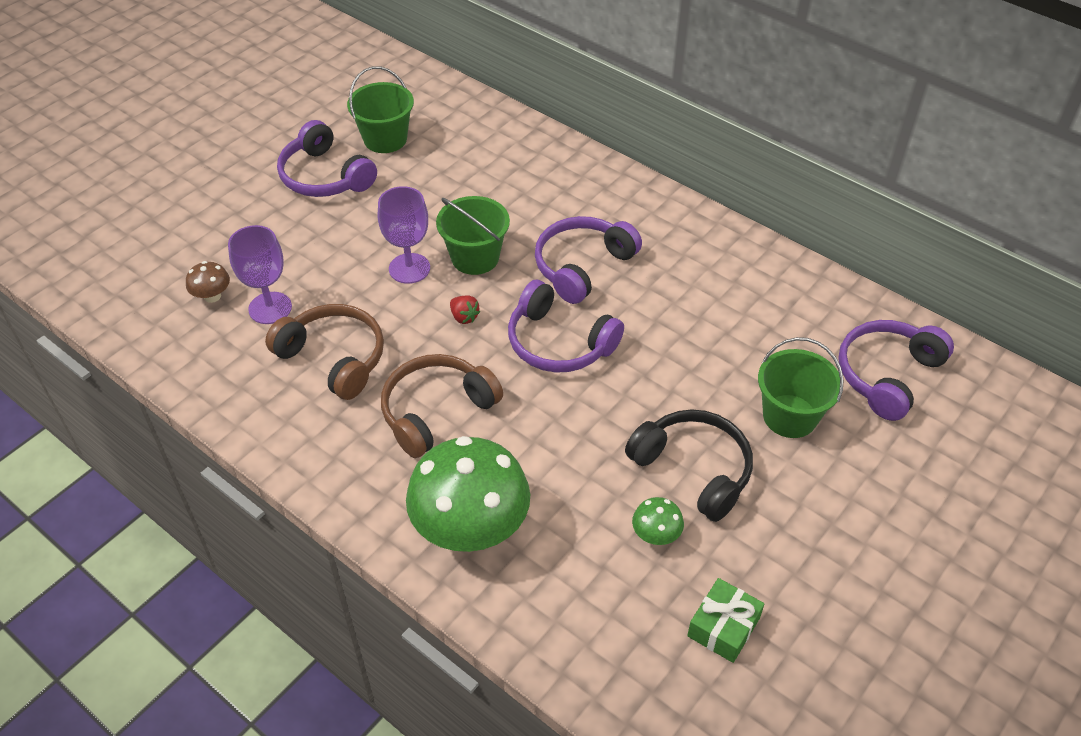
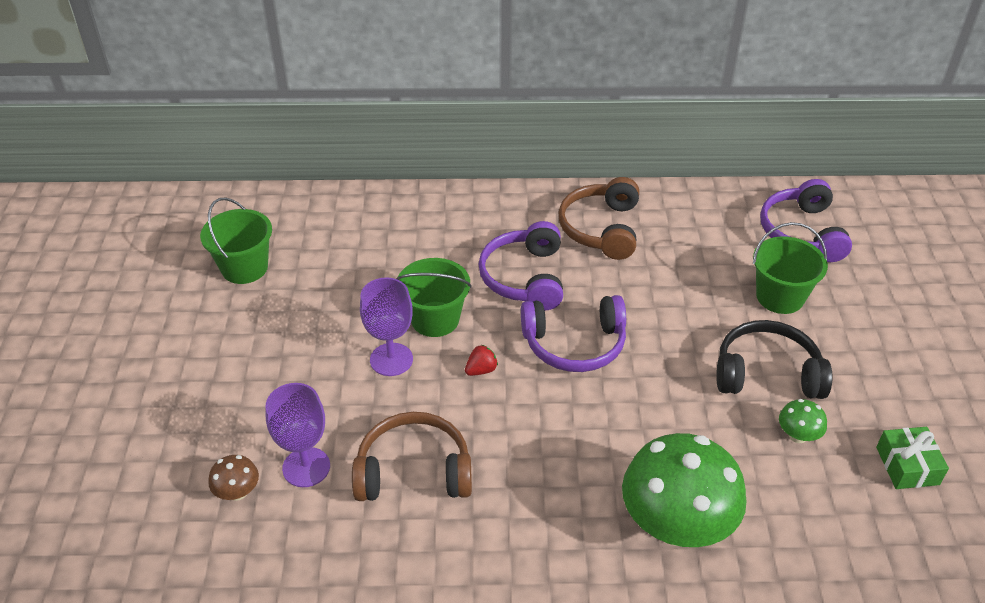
camera: 40 degrees left, 5 degrees down
purple headphones [277,120,377,197] -> none
brown headphones [381,354,503,458] -> brown headphones moved to [559,177,639,260]
red strawberry [450,295,480,324] -> red strawberry turned 45 degrees counterclockwise [465,345,498,376]

